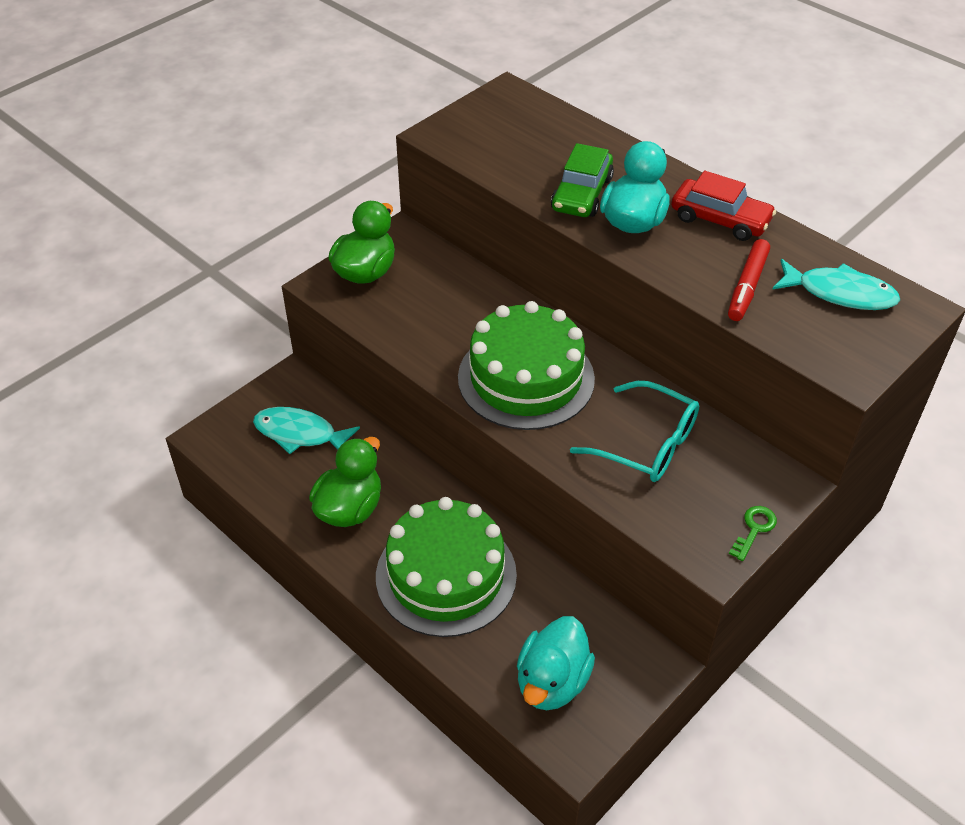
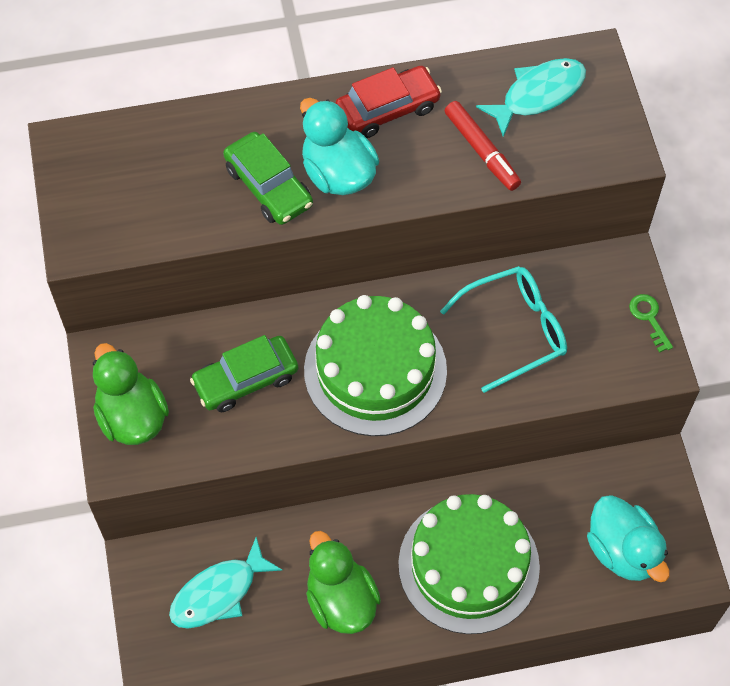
camera: 55 degrees left, 15 degrees up
none -> green car [190,335,298,412]

